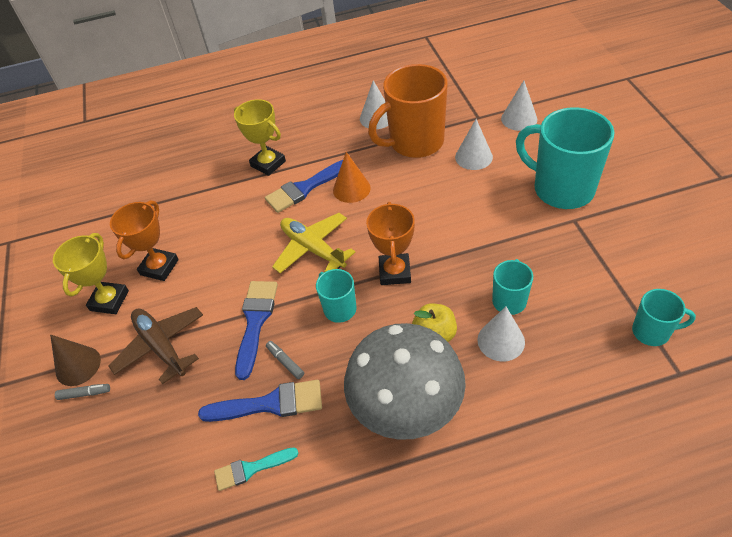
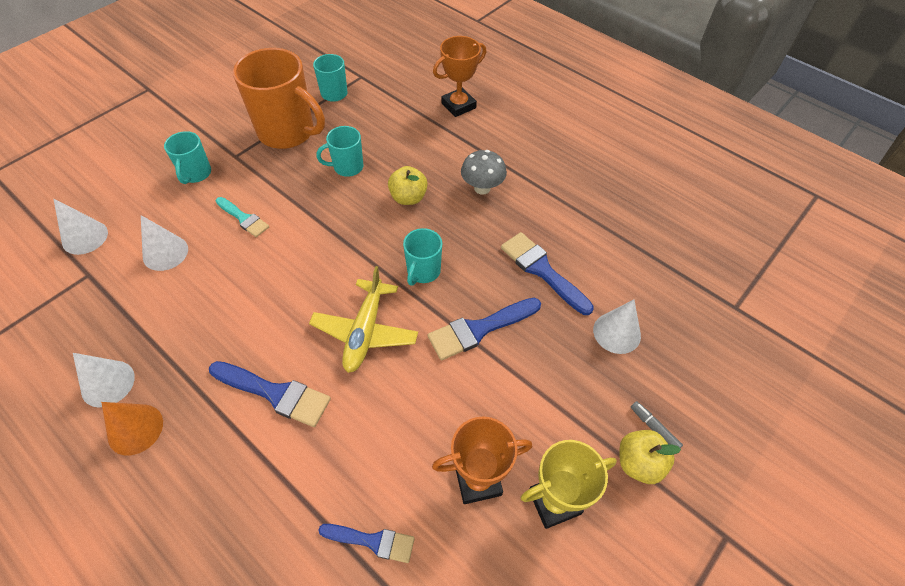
camera: 130 degrees left, 5 degrees up
brown cone [50,335,101,386] -> yellow apple [619,430,681,484]
brown plane [109,307,203,384] -> none
turquoise brush [214,447,299,491] -> turquoise brush moved to [216,197,269,237]
yellow trophy [234,99,286,176] -> none
grey marker [266,341,304,379] -> none
orange cone [333,152,371,203] -> orange cone moved to [101,402,163,455]
grey mushroom [344,323,466,440] -> grey mushroom [461,150,507,195], size x0.49
orange trophy [366,202,415,285] -> orange trophy moved to [433,36,486,117]
orange mug [368,64,448,158] -> orange mug moved to [233,48,325,149]
white cone [477,307,525,362] -> white cone moved to [593,300,641,354]
turquoise mug [516,107,614,209] -> turquoise mug [164,131,211,184], size x0.51
none -> blue brush [318,524,415,563]

